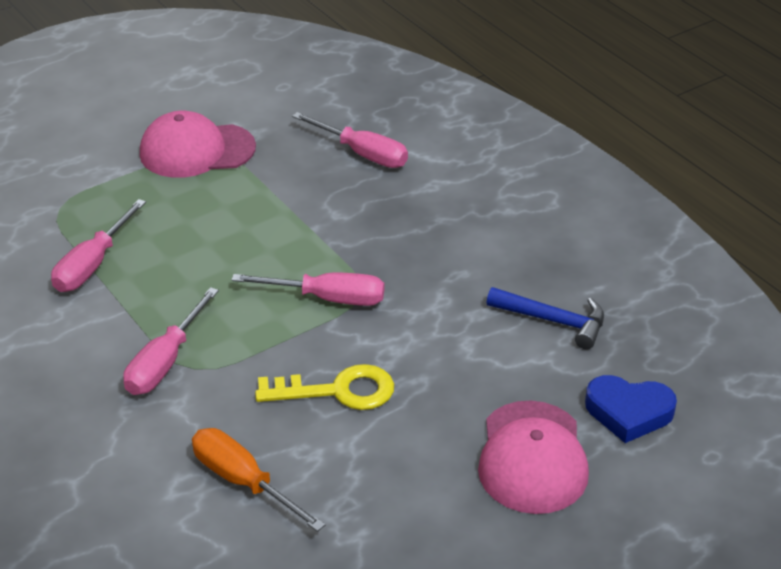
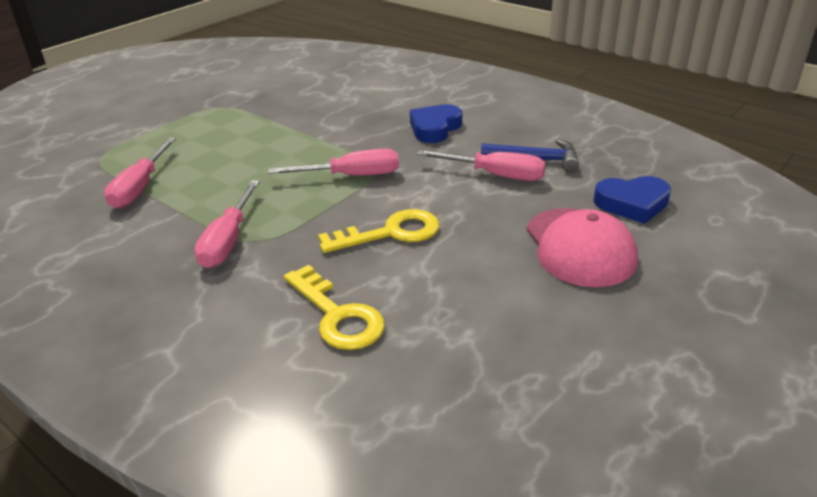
camera: 15 degrees left, 5 degrees down
pink cap [140,111,256,178] -> none
orange screwdriver [192,428,325,532] -> yellow key [284,265,385,350]
pink screwdriver [292,112,408,168] -> pink screwdriver moved to [417,150,546,181]
none -> blue heart [410,104,462,143]

